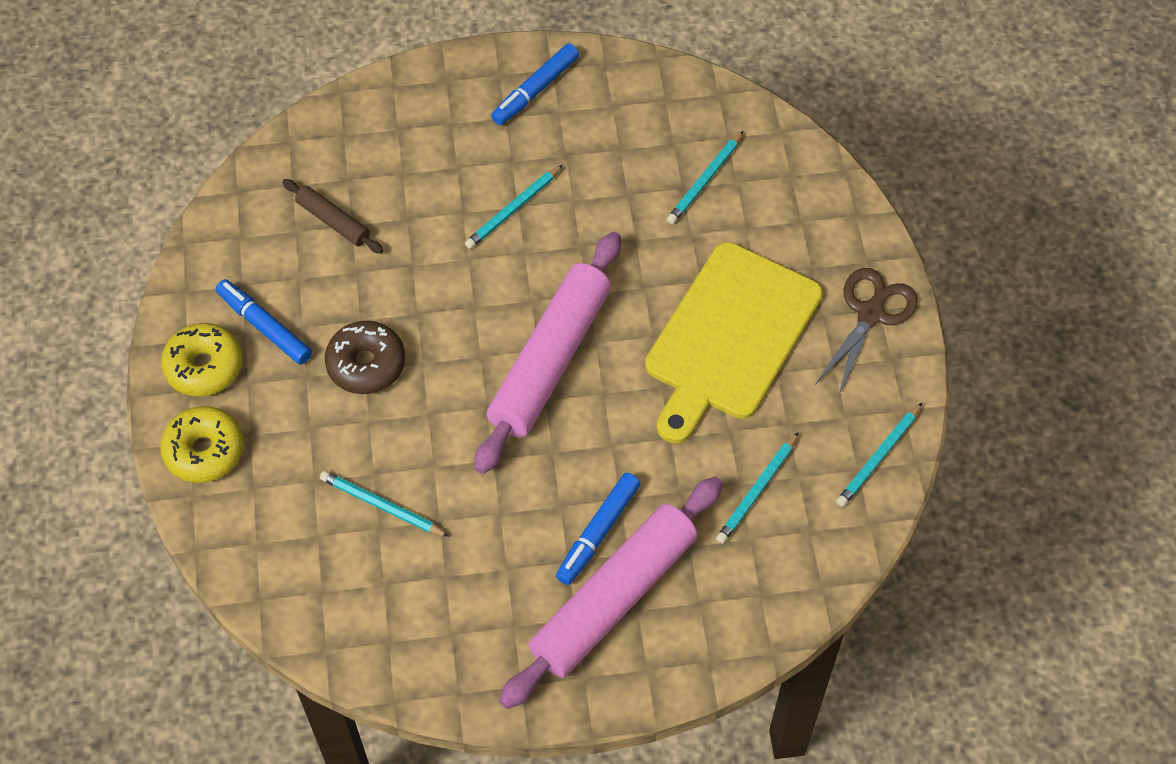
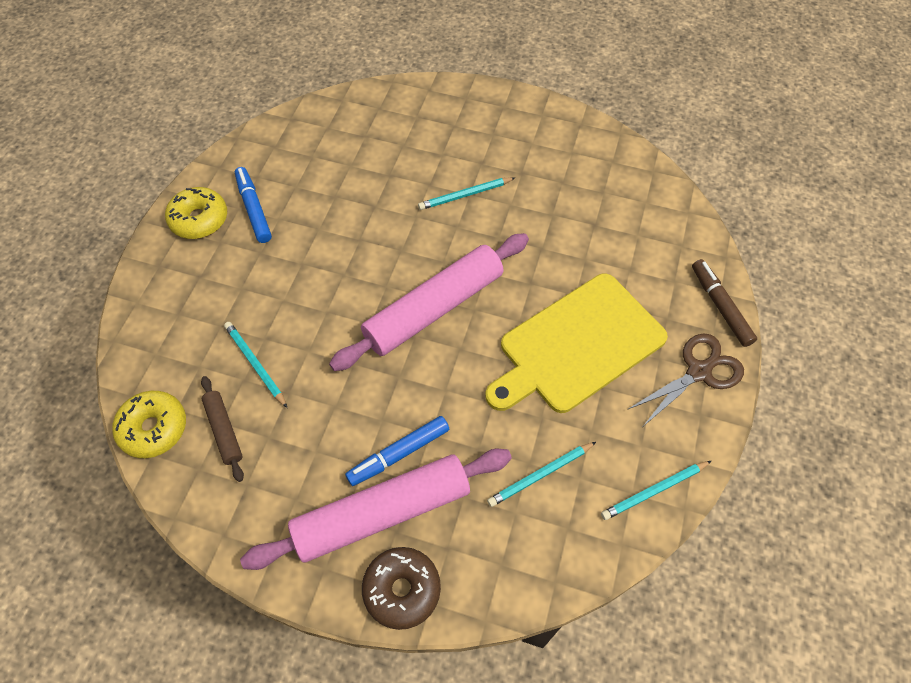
camera: 25 degrees right, 0 degrees up
yellow donut [160,406,244,483] -> yellow donut moved to [112,391,186,458]
brown rolling pin [282,179,384,254] -> brown rolling pin moved to [201,376,244,482]
brown donut [325,321,405,394] -> brown donut moved to [362,547,441,630]
blue marker [491,43,579,125] -> none
turquoise pencil [667,131,744,224] -> none
none -> brown marker [692,259,757,347]

